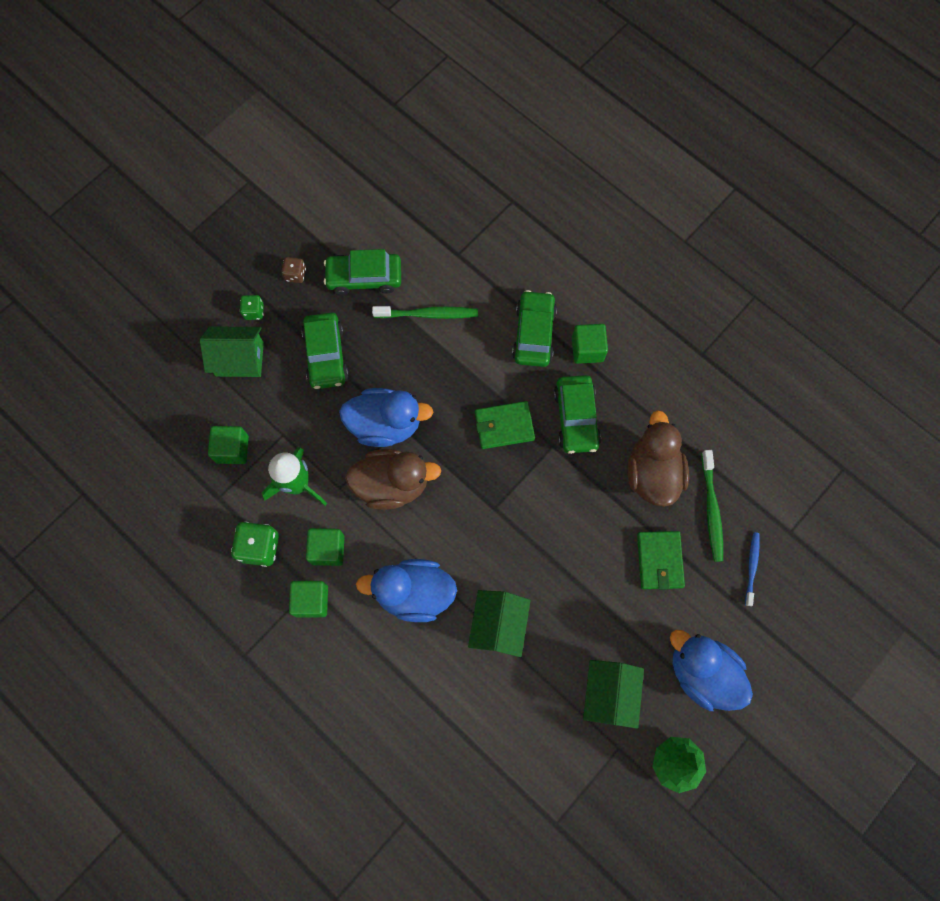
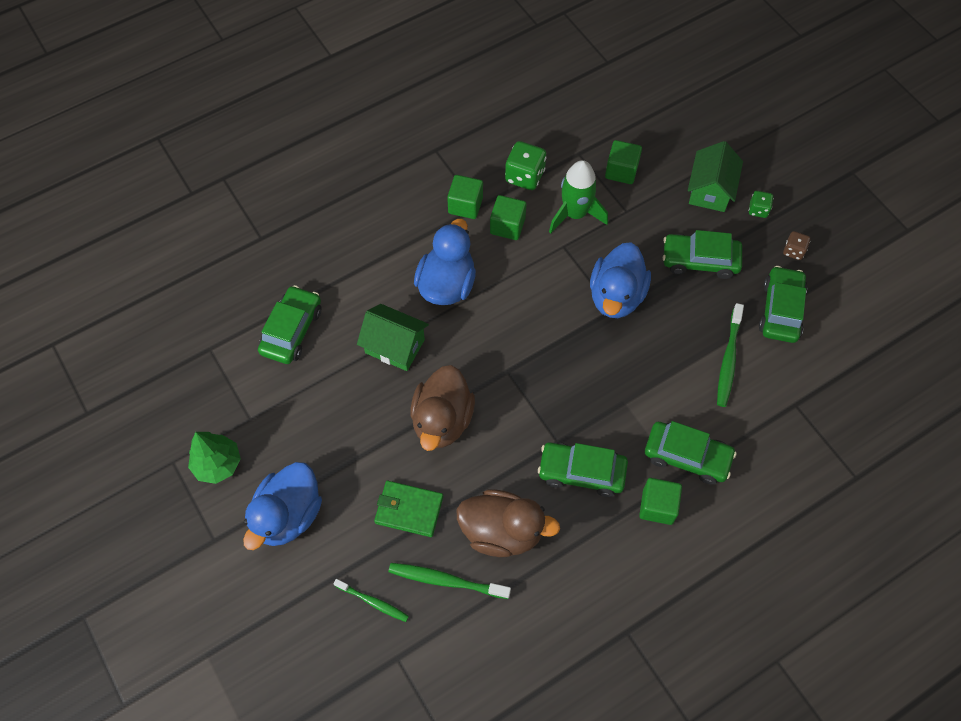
camera: 105 degrees right, 10 degrees down
brown duck [345,449,441,510] -> brown duck moved to [410,365,475,451]
green wallet [475,401,535,449] -> none
green house [583,660,644,729] -> none
blue duck [670,630,753,711] -> blue duck turned 150 degrees clockwise [243,462,322,550]
blue toothbrush [745,532,760,606] -> green toothbrush [334,579,409,622]
none -> green car [258,285,322,364]

